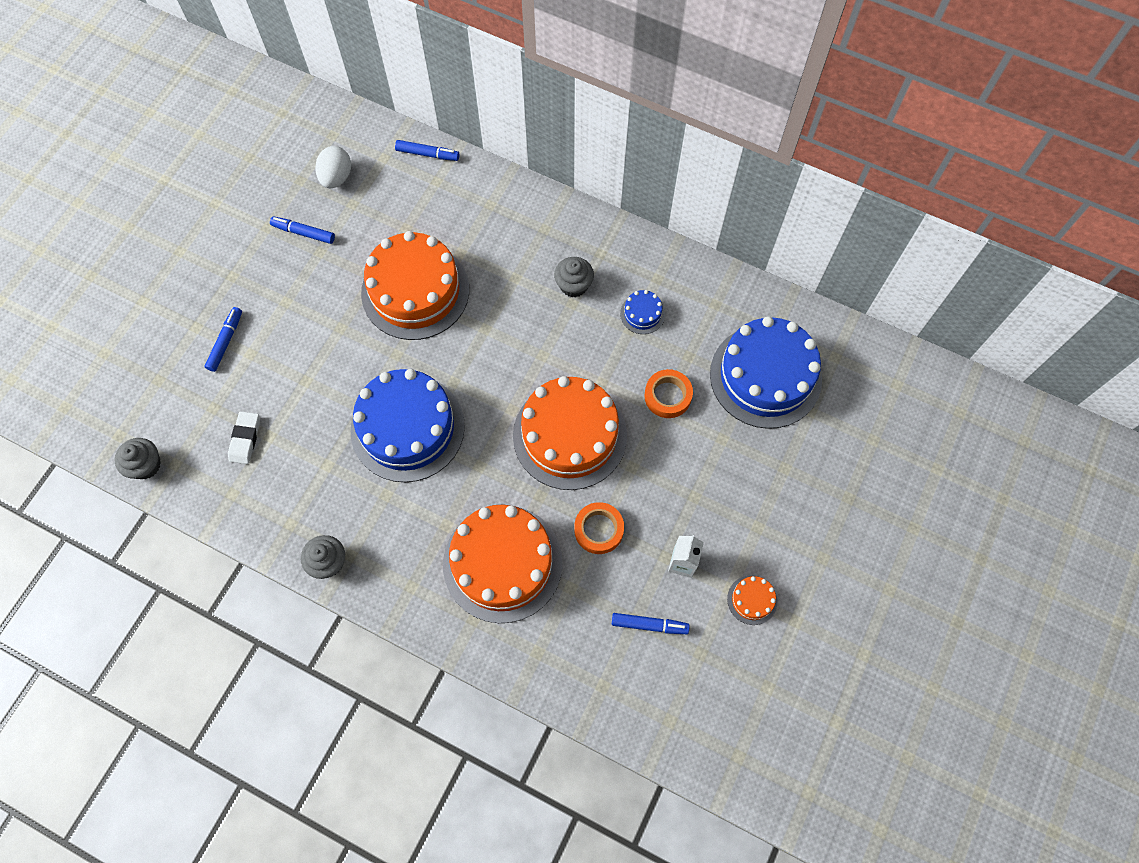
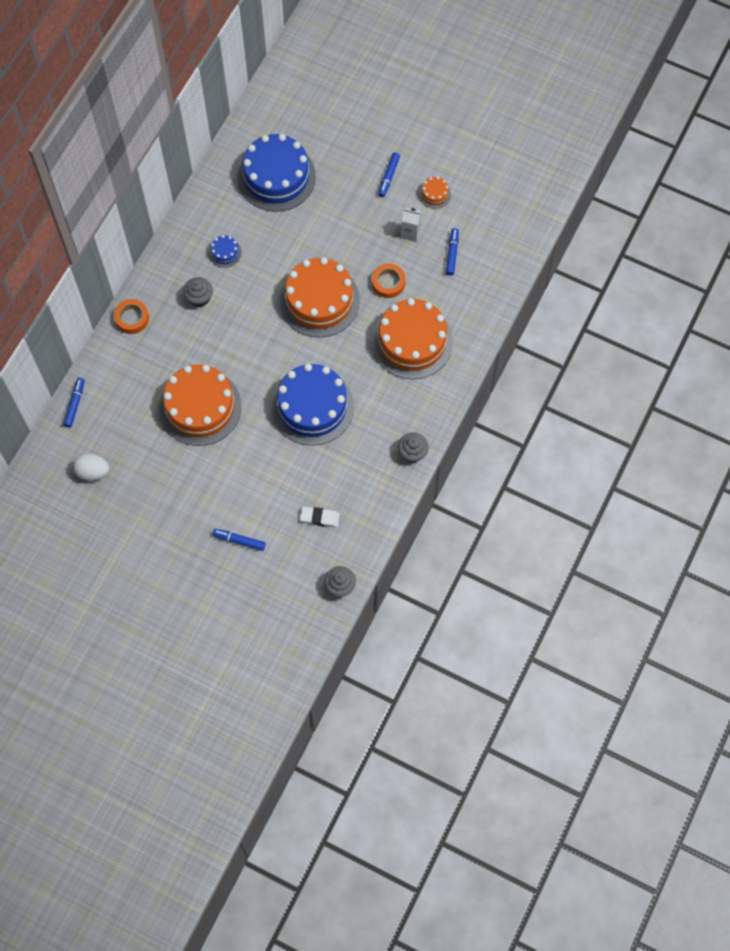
camera: 90 degrees left, 0 degrees up
blue marker [270,216,335,244] -> blue marker moved to [378,153,400,197]
orange tape [645,369,693,418] -> orange tape moved to [114,299,149,334]

